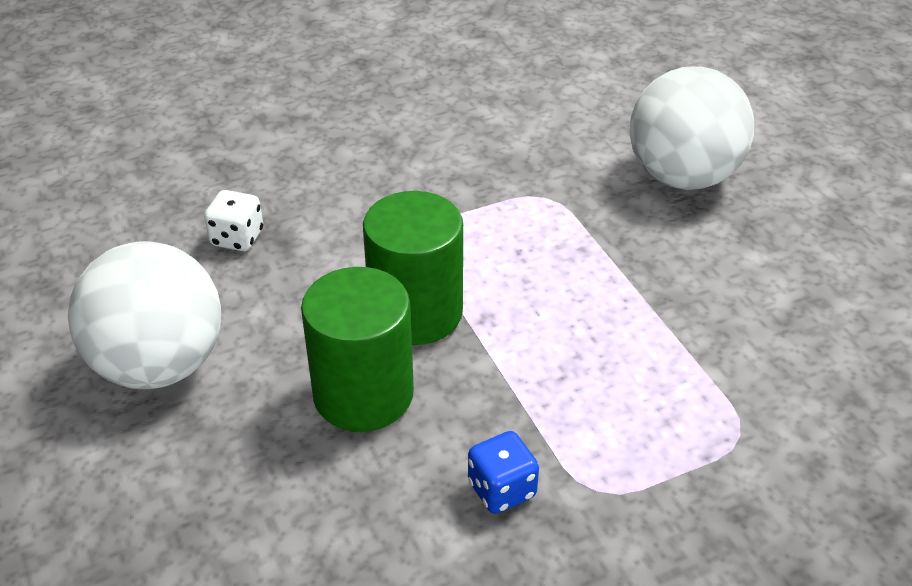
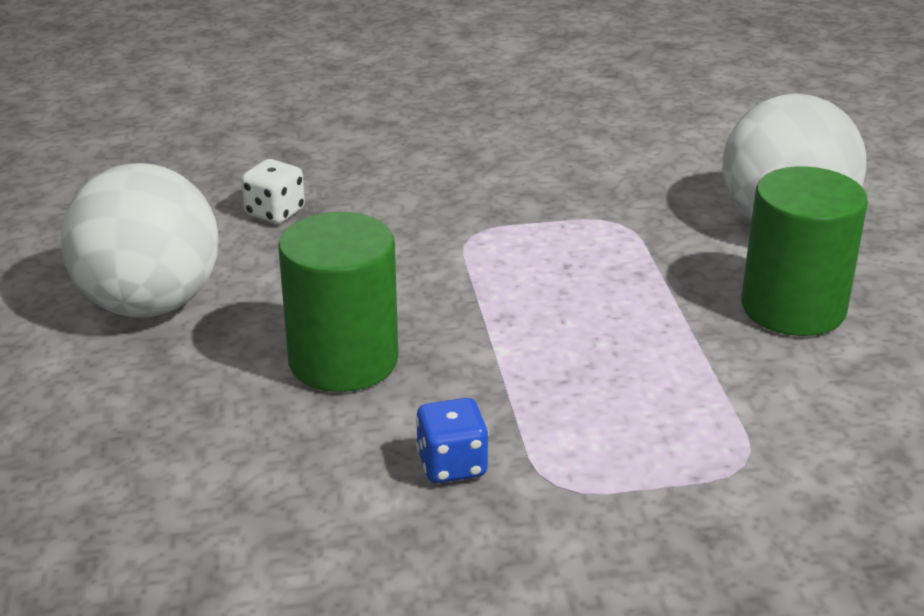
camera: 15 degrees right, 10 degrees down
green cylinder [363,191,463,345] -> green cylinder moved to [741,166,868,336]

